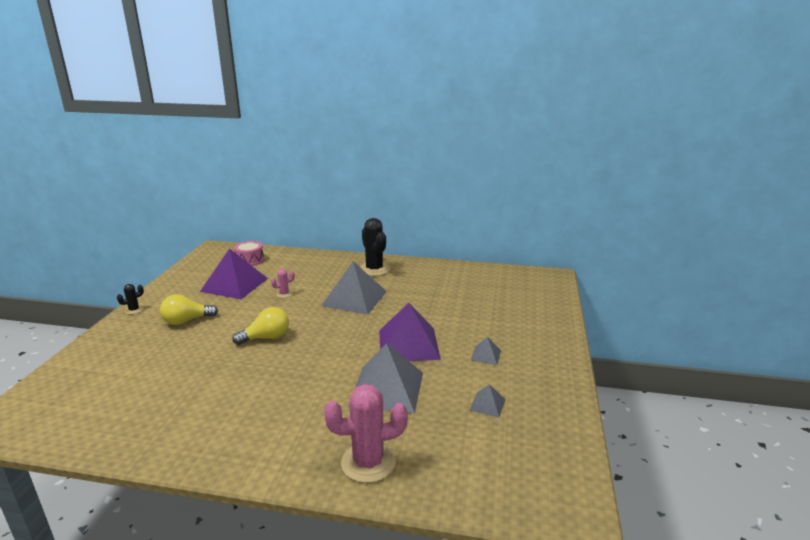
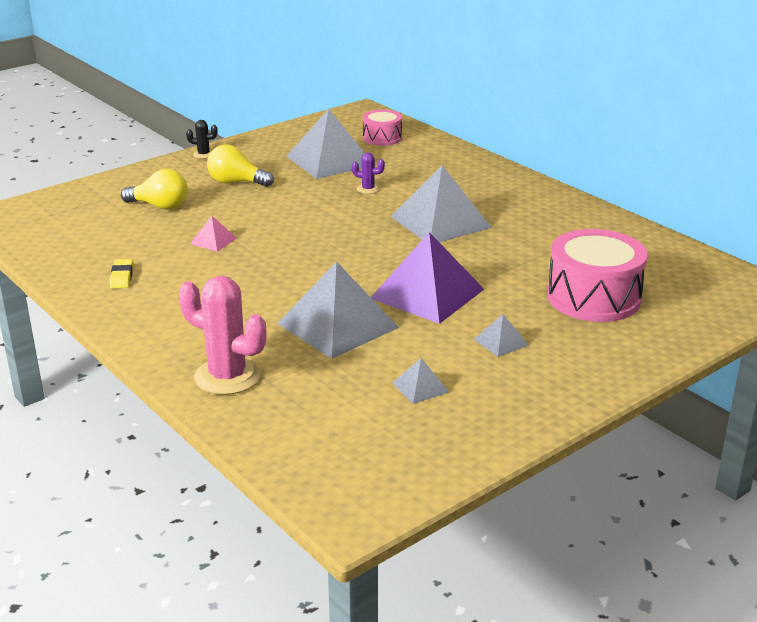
camera: 40 degrees right, 5 degrees up
purple pyramid [200,249,268,299] -> grey pyramid [286,109,365,179]
yellow light bulb [232,307,289,345] -> yellow light bulb moved to [121,169,188,210]
pink cactus [271,269,295,298] -> purple cactus [352,153,385,194]
black cactus [360,218,390,276] -> none
none -> yellow eraser [110,259,133,288]
none -> pink pyramid [190,216,237,252]
none -> pink drum [547,229,648,322]

